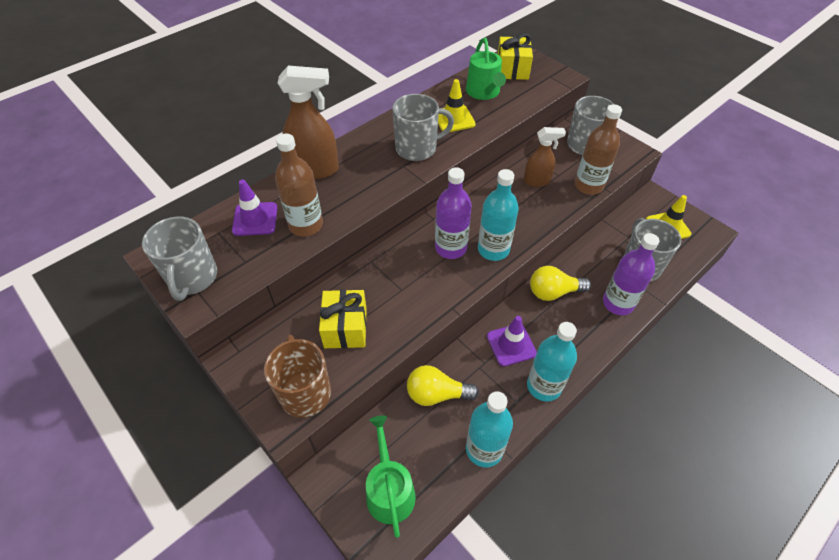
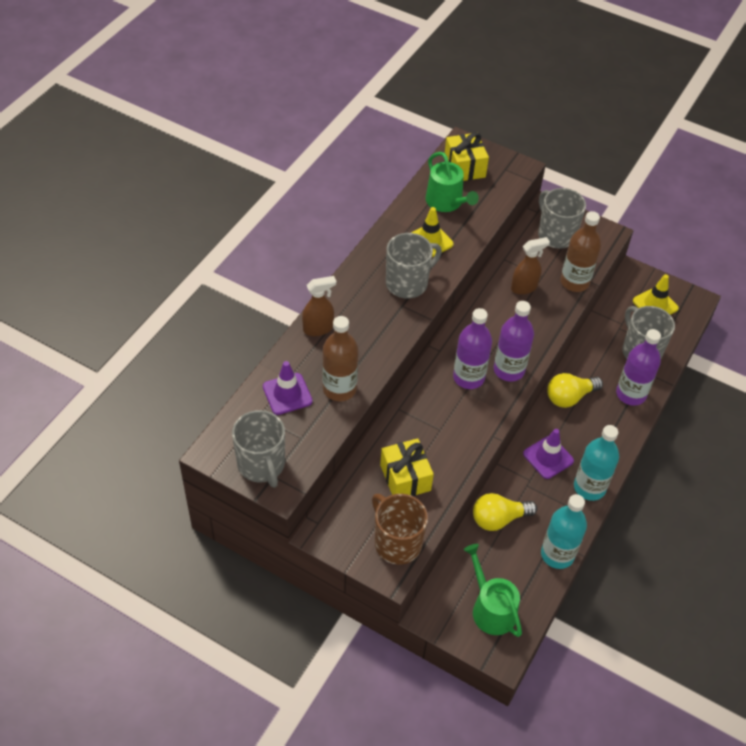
camera: 20 degrees left, 0 degrees up
brown spray bottle [278,66,339,180] -> brown spray bottle [302,276,336,336], size x0.63
turquoise bottle [478,169,519,261] -> purple bottle [494,301,534,382]

